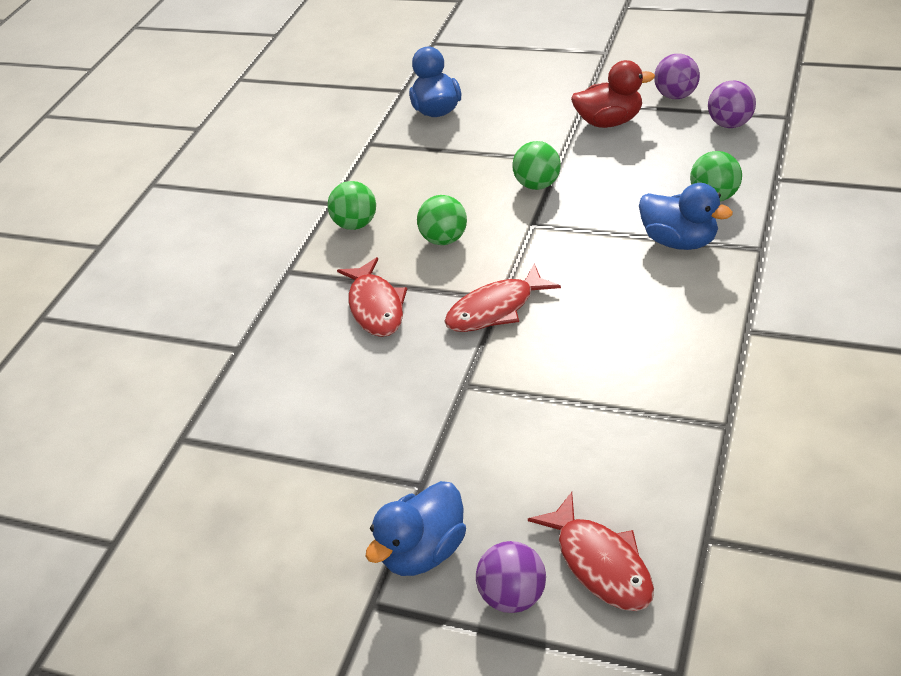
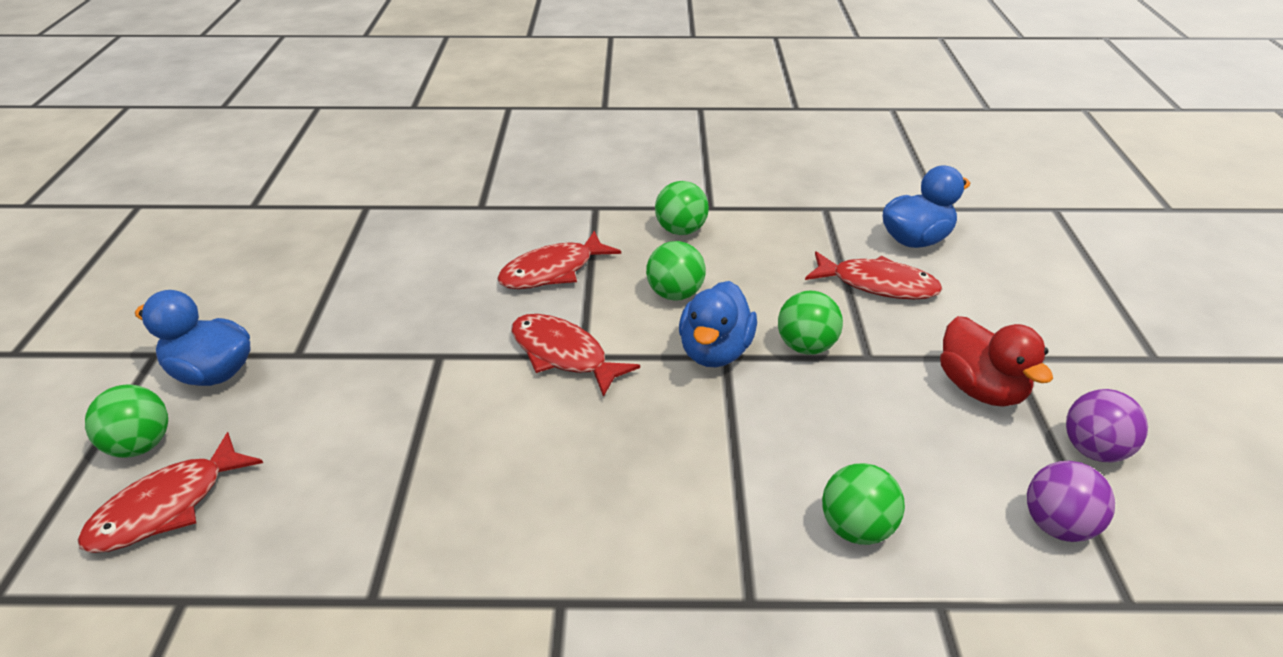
camera: 65 degrees right, 5 degrees down
purple ball [476,541,546,613] -> green ball [85,384,168,458]
blue duck [639,183,733,250] -> blue duck moved to [679,281,757,367]
none -> red fish [805,251,943,299]

